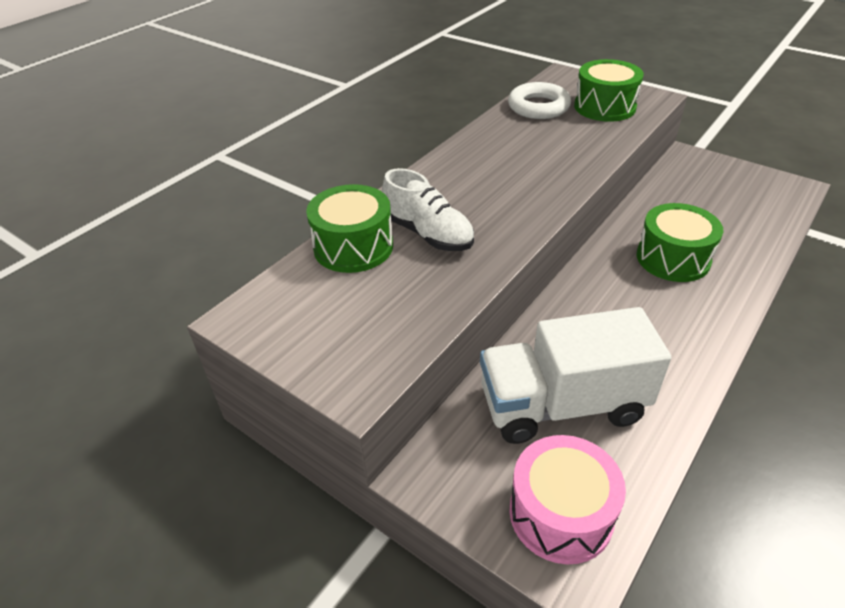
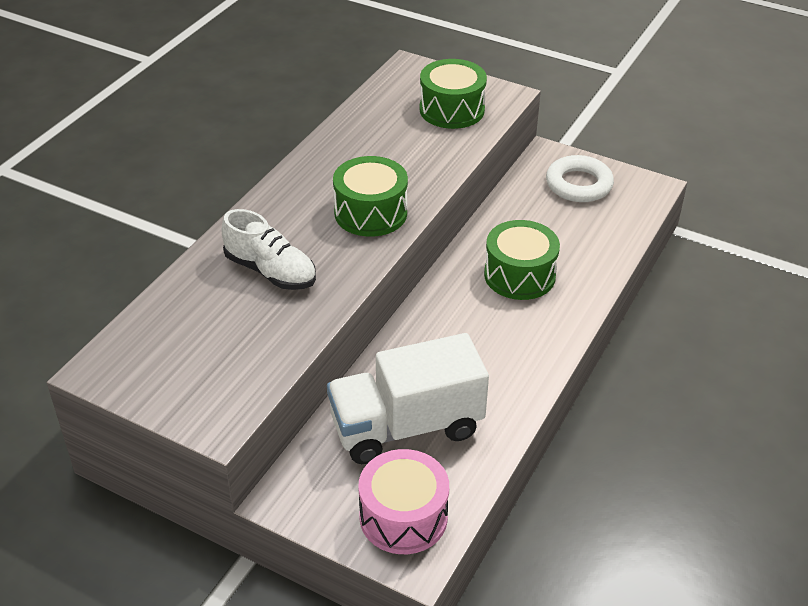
camera: 10 degrees left, 0 degrees up
green drum [306,184,393,273] -> green drum moved to [333,156,408,237]
white ring [508,82,571,119] -> white ring moved to [546,155,614,202]

